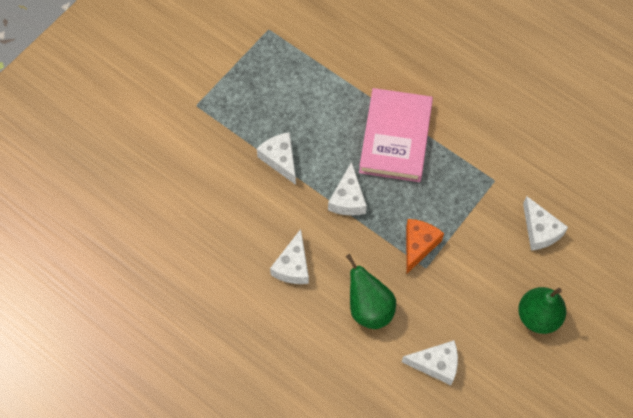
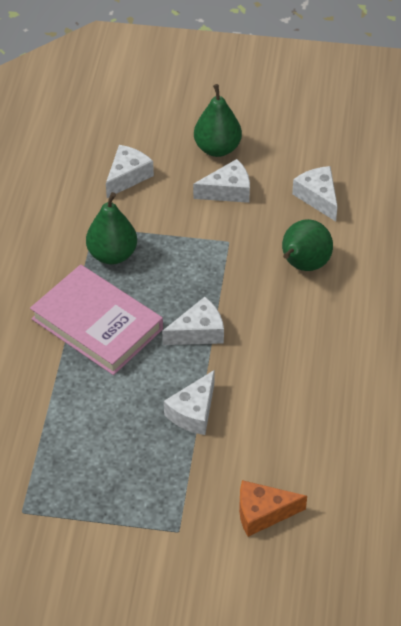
camera: 120 degrees left, 15 degrees down
white cheese [270,229,309,284] -> white cheese moved to [193,159,250,203]
pink book [359,88,433,182] -> pink book turned 60 degrees clockwise [30,264,163,375]
orange cheese [406,219,444,274] -> orange cheese moved to [239,480,307,537]
none -> green pear [86,192,137,265]

